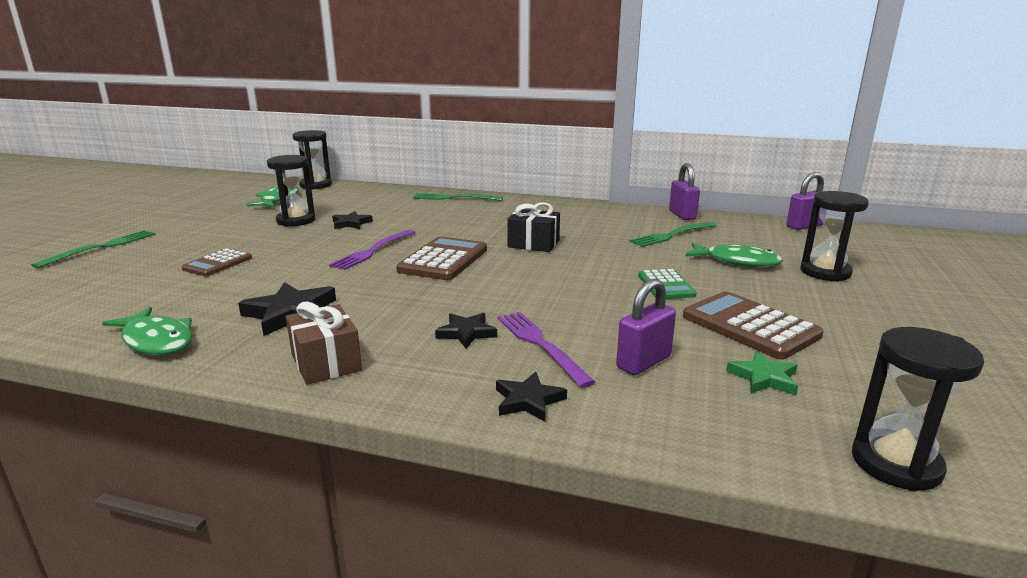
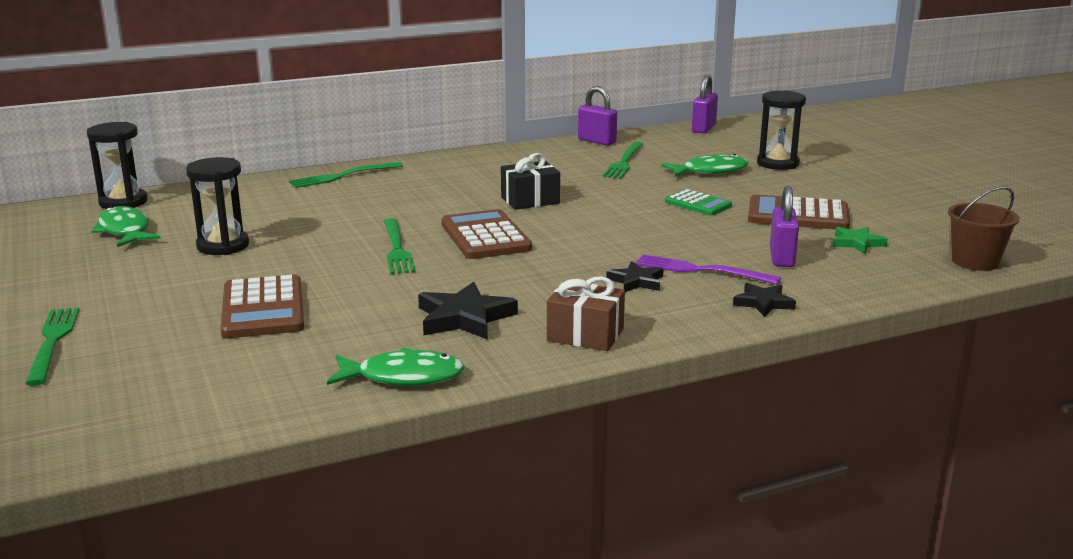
camera: 40 degrees left, 0 degrees up
brown calculator [181,248,252,276] -> brown calculator [220,274,304,338], size x1.63
purple fork [329,229,415,270] -> green fork [384,218,415,274]
black star [332,211,373,229] -> none
black hourglass [852,327,984,492] -> brown bucket [948,186,1020,271]

